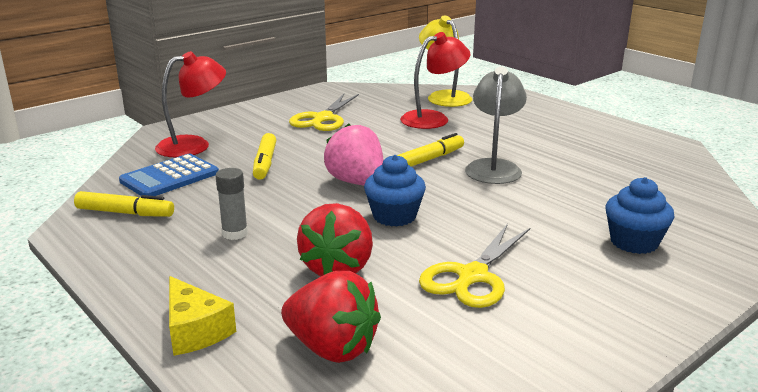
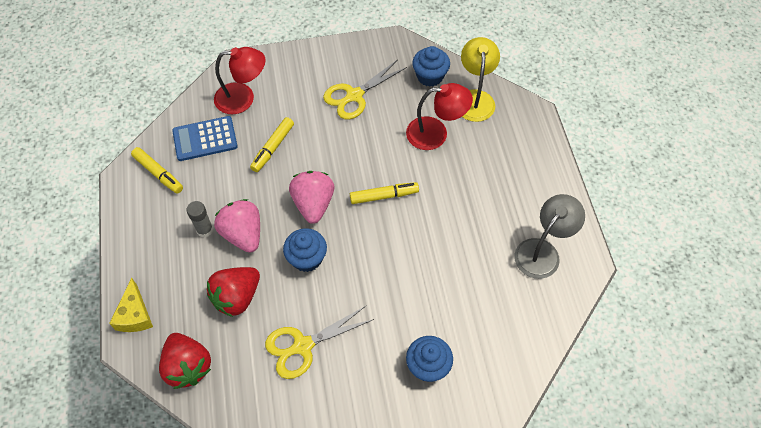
camera: 30 degrees right, 35 degrees up
grey lamp [465,67,527,184] -> grey lamp moved to [514,194,585,279]
none -> pink strawberry [214,199,260,253]
none -> blue cupcake [412,46,450,87]

